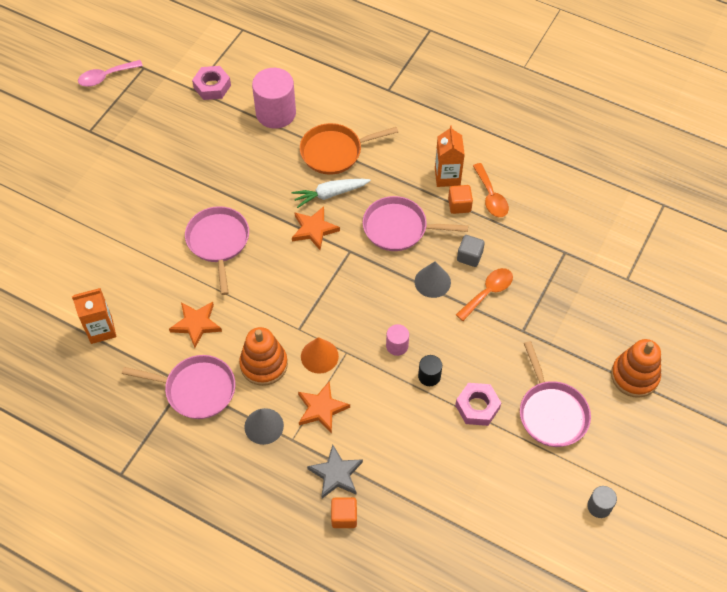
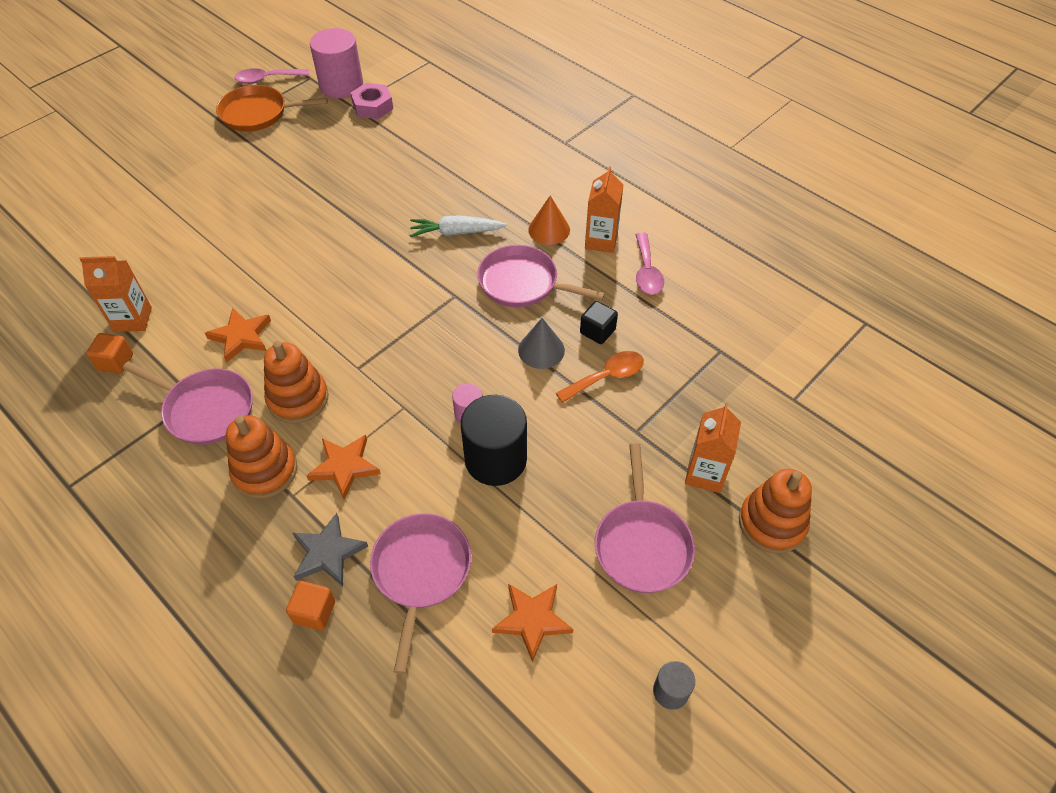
camera: 15 degrees right, 5 degrees down
pink pan [185,206,249,295] -> pink pan moved to [370,513,471,674]
grey cone [244,408,284,445] -> orange stacking toy [226,415,297,499]
pink cylinder [252,68,296,129] -> pink cylinder moved to [310,28,363,99]
orange star [292,206,340,250] -> orange star moved to [492,584,573,662]
orange pan [300,123,398,175] -> orange pan moved to [216,85,328,132]
orange cone [301,337,339,374] -> orange cone moved to [528,196,570,245]
black cylinder [418,355,442,386] -> black cylinder [461,395,527,486], size x2.04
orange cube [448,185,473,214] -> orange cube moved to [86,333,133,373]
pink nut [455,383,501,426] -> none
grey cube [457,235,485,267] -> black cube [580,301,618,344]
orange spoon [473,163,509,217] -> pink spoon [635,232,664,295]
none -> orange carton [685,403,741,493]

